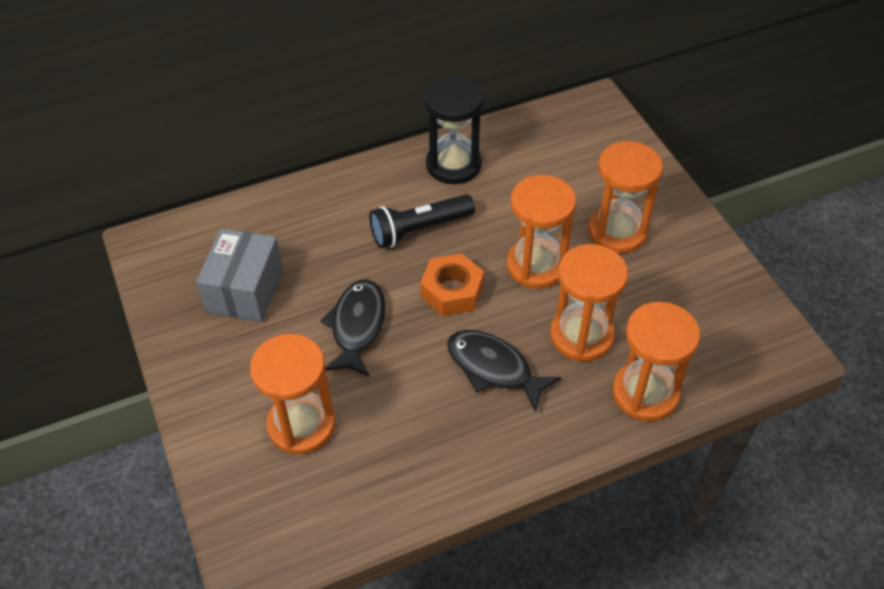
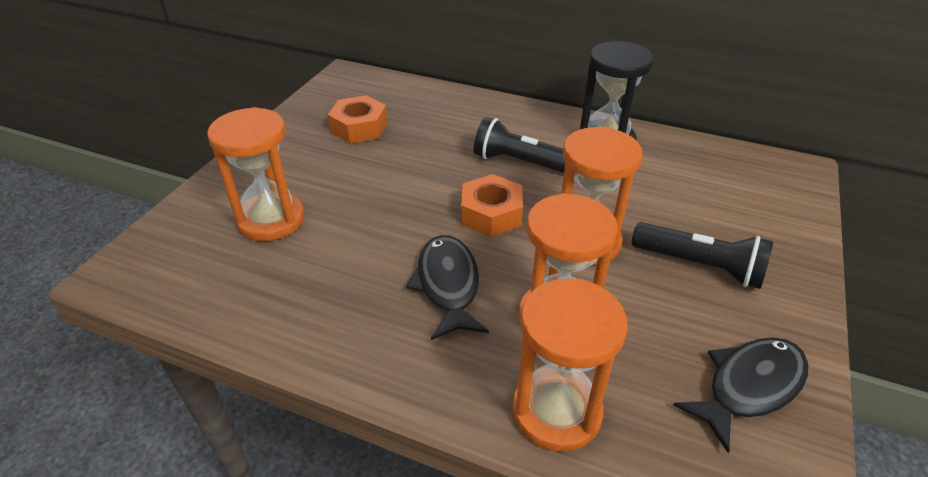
camera: 45 degrees right, 10 degrees down
grey box [196,228,283,322] -> orange nut [328,95,388,144]
black fish [321,280,386,376] -> black fish moved to [674,337,809,453]
orange hourglass [588,141,663,253] -> black flashlight [632,222,773,289]

